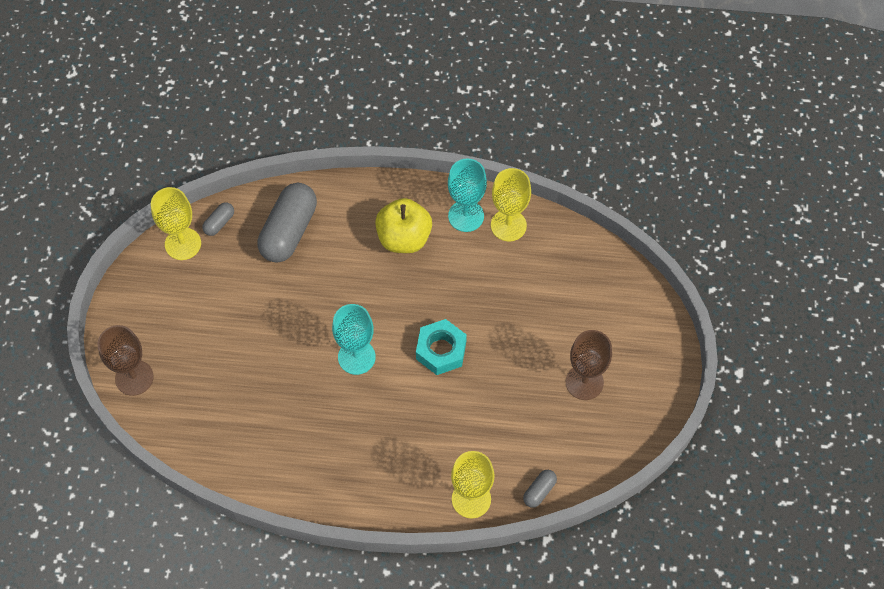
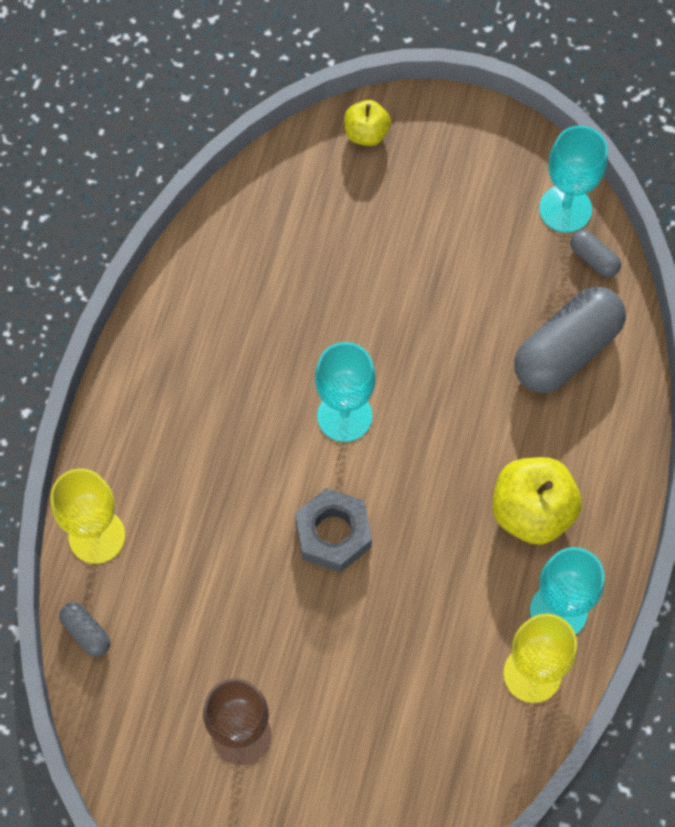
camera: 100 degrees right, 5 degrees up
brown goblet [98,325,154,396] -> yellow apple [344,100,391,146]
yellow goblet [151,187,201,260] -> turquoise goblet [539,125,608,233]
grey capsule [257,183,317,263] -> grey capsule turned 75 degrees counterclockwise [514,286,626,393]
turquoise nut [416,319,467,375] -> grey nut [295,488,372,573]

